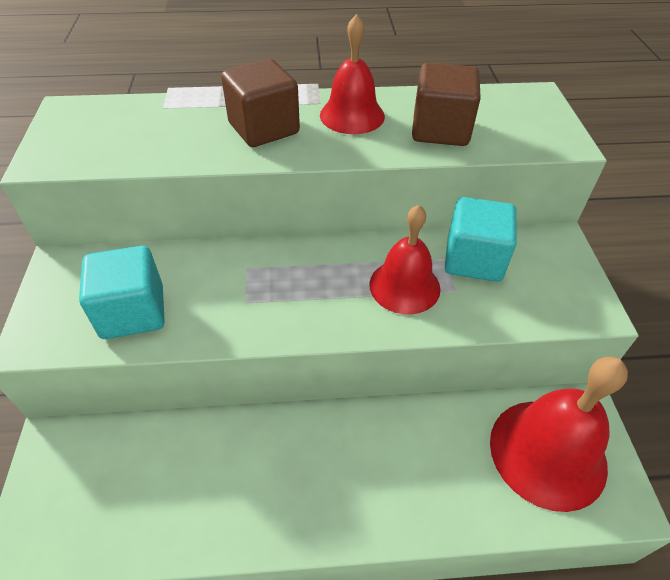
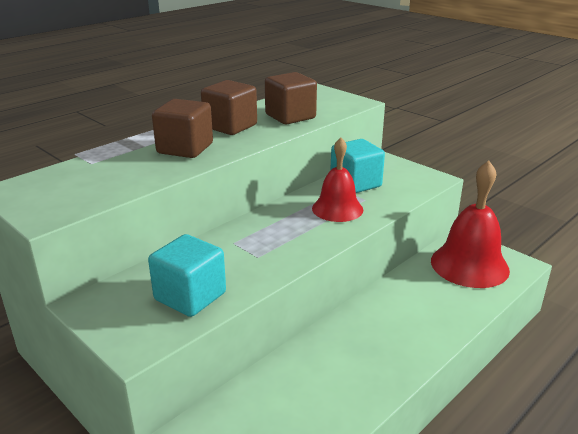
camera: 40 degrees left, 20 degrees down
red bell [320,14,385,134] -> brown cube [201,80,257,135]

